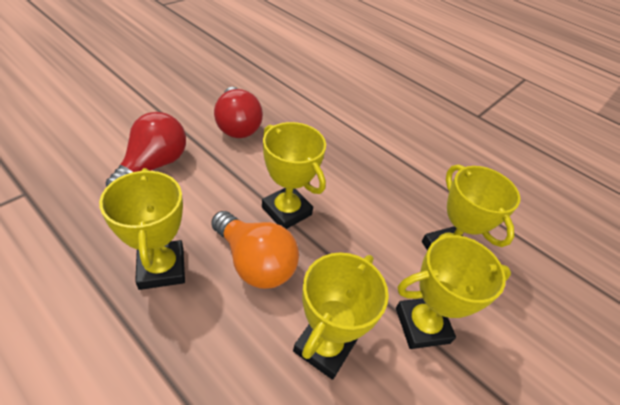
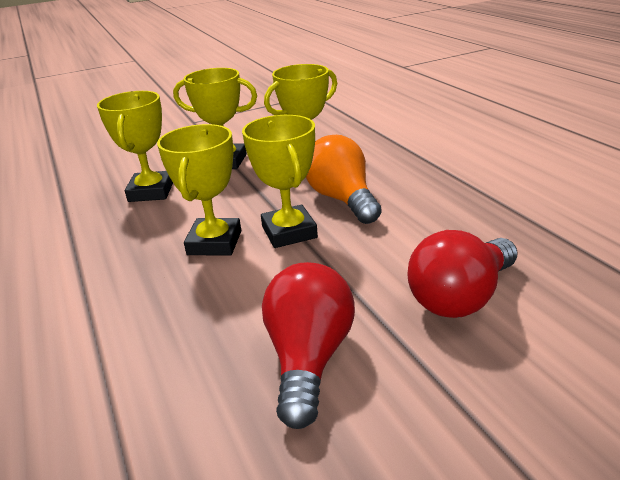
camera: 150 degrees left, 15 degrees down
yellow trophy [99,168,185,290] -> yellow trophy moved to [157,124,241,255]

